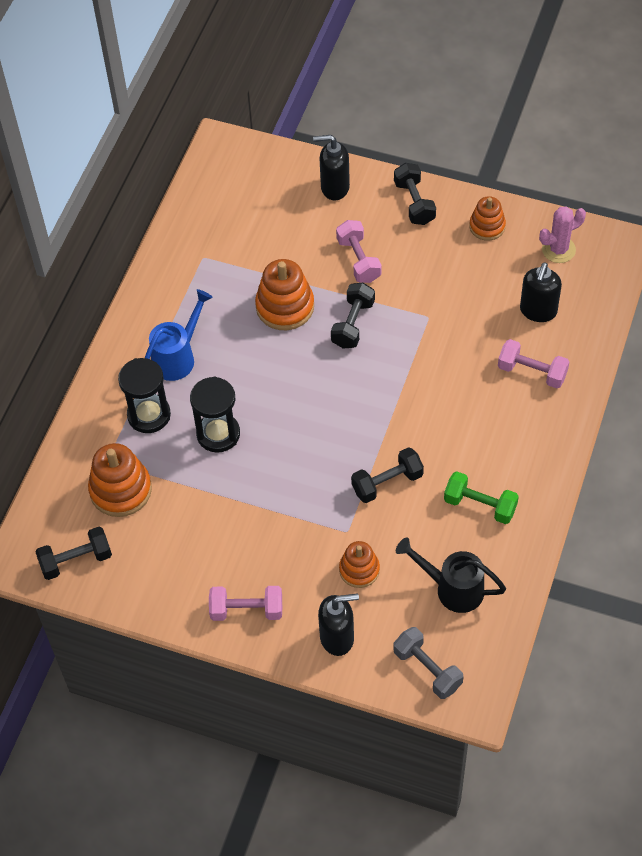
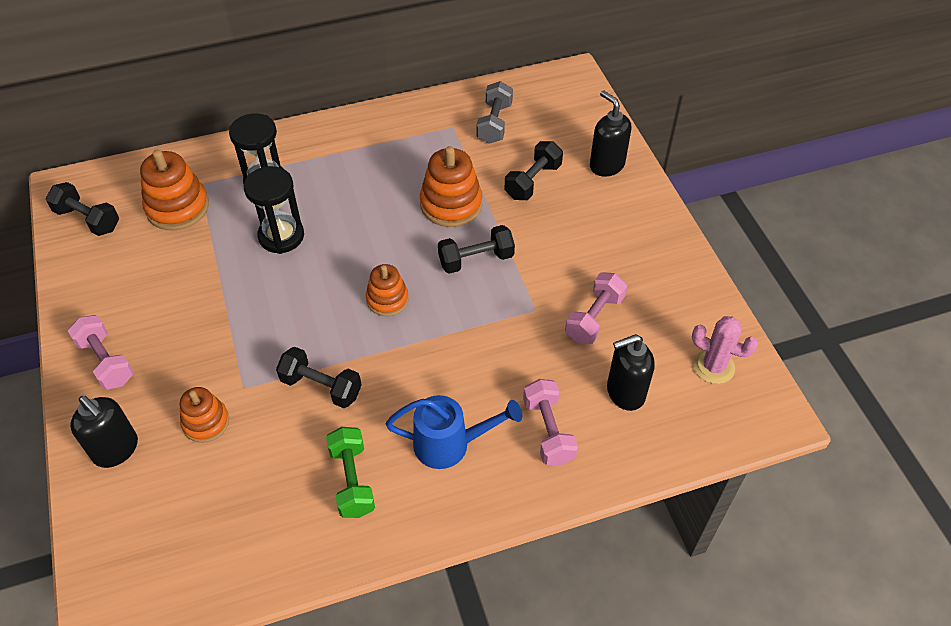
camera: 50 degrees right, 5 degrees down
blue watering can [145,289,213,381] -> blue watering can moved to [386,395,522,469]
pink dumbbell [336,220,381,283] -> pink dumbbell moved to [565,272,627,344]
black dumbbell [394,163,436,225] -> black dumbbell moved to [505,141,563,200]
grey dumbbell [394,627,463,699] -> grey dumbbell moved to [477,81,513,144]
black watering can [396,538,506,613] -> none
orange stacking toy [469,196,506,241] -> orange stacking toy moved to [366,264,409,316]

